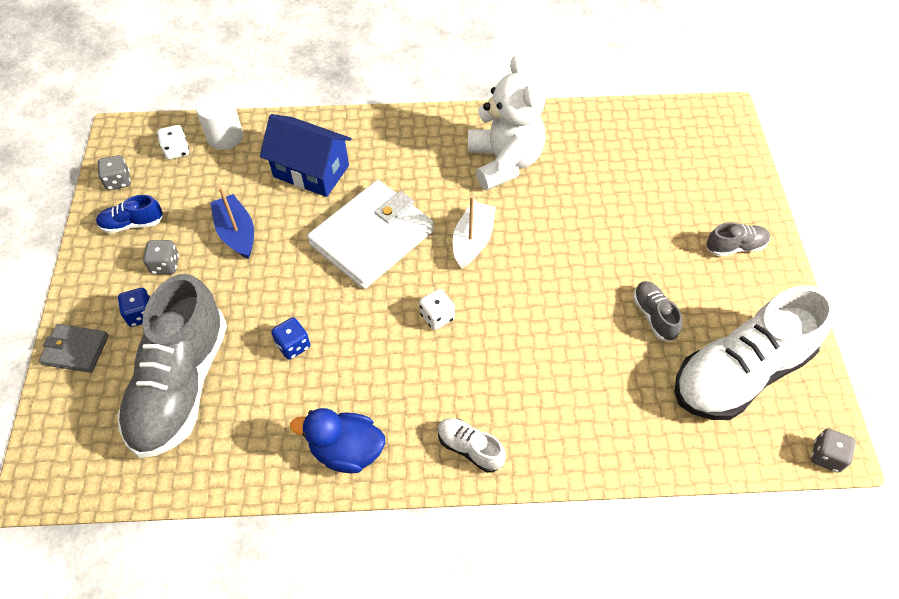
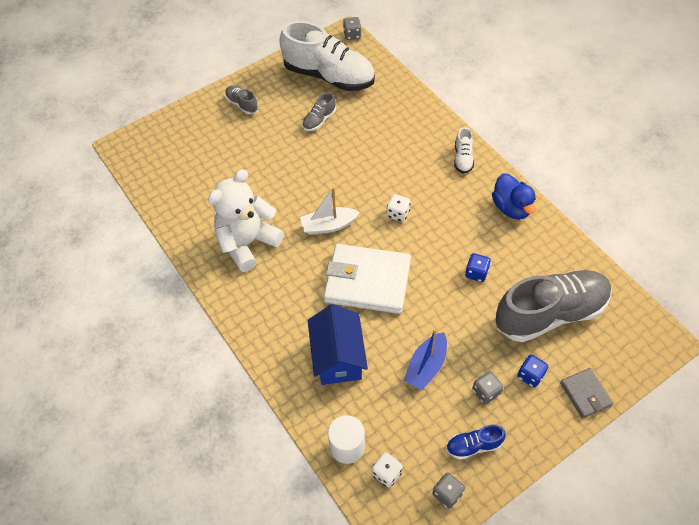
camera: 120 degrees left, 0 degrees up
blue shoe [96,195,163,233] -> blue shoe turned 120 degrees clockwise [446,425,506,460]

